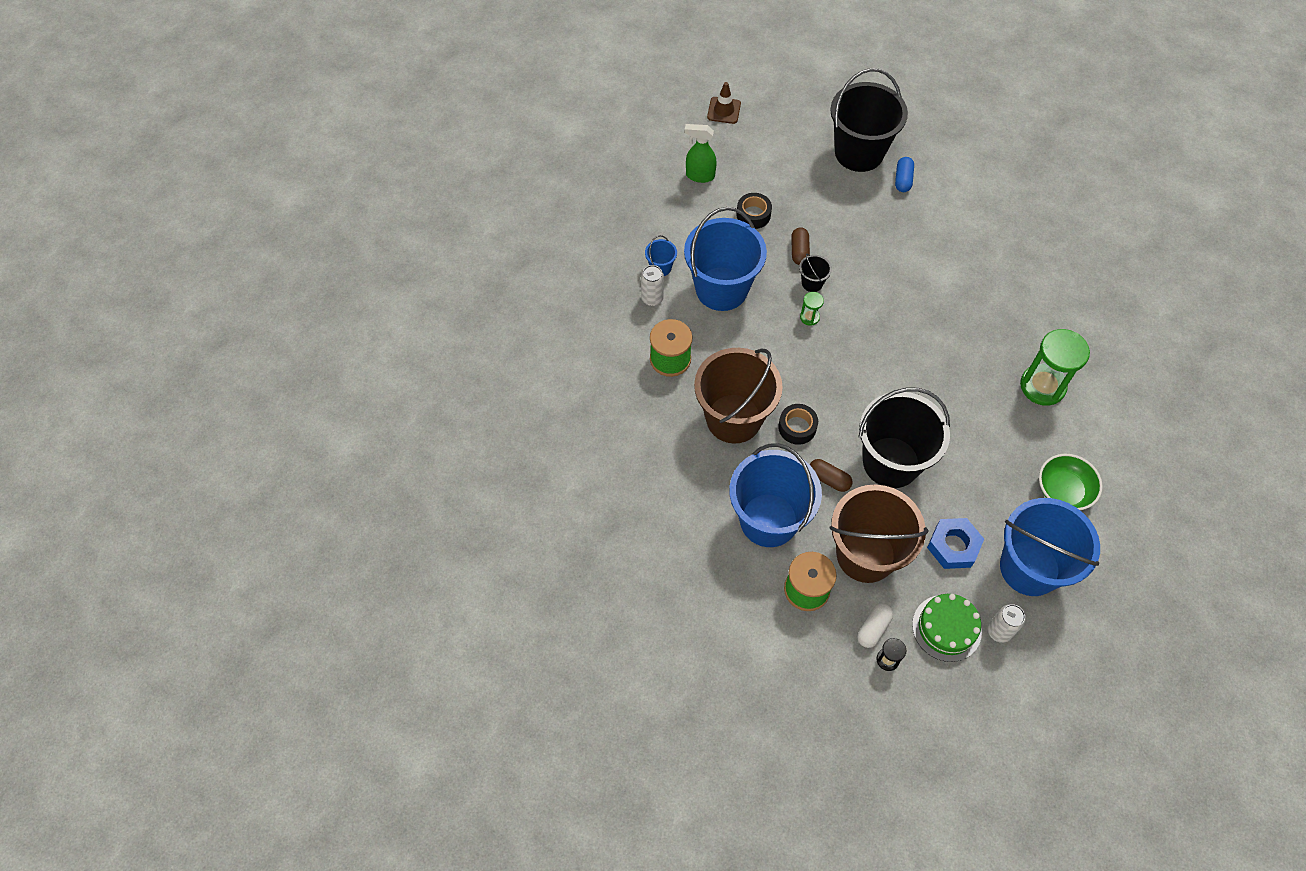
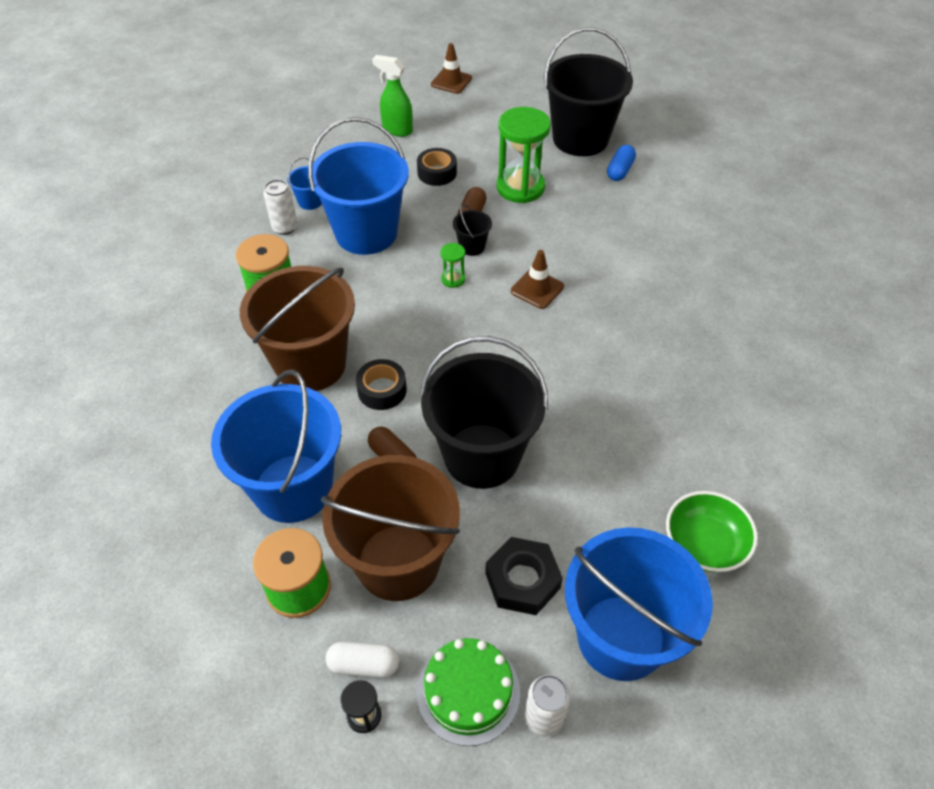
camera: 15 degrees right, 10 degrees down
white capsule [858,603,893,648] -> white capsule turned 45 degrees clockwise [325,642,399,678]
blue nut [927,518,984,569] -> black nut [485,537,563,615]
green hourglass [1020,329,1090,406] -> green hourglass moved to [496,107,551,203]
none -> brown traffic cone [511,250,564,309]

